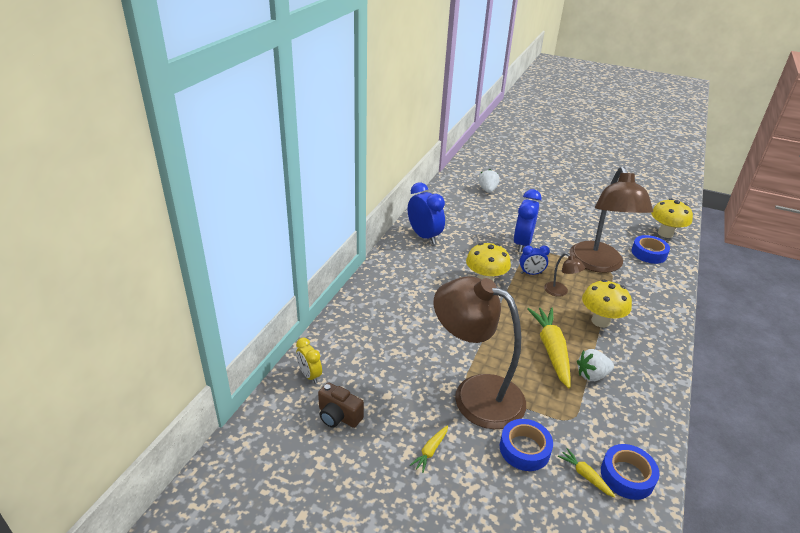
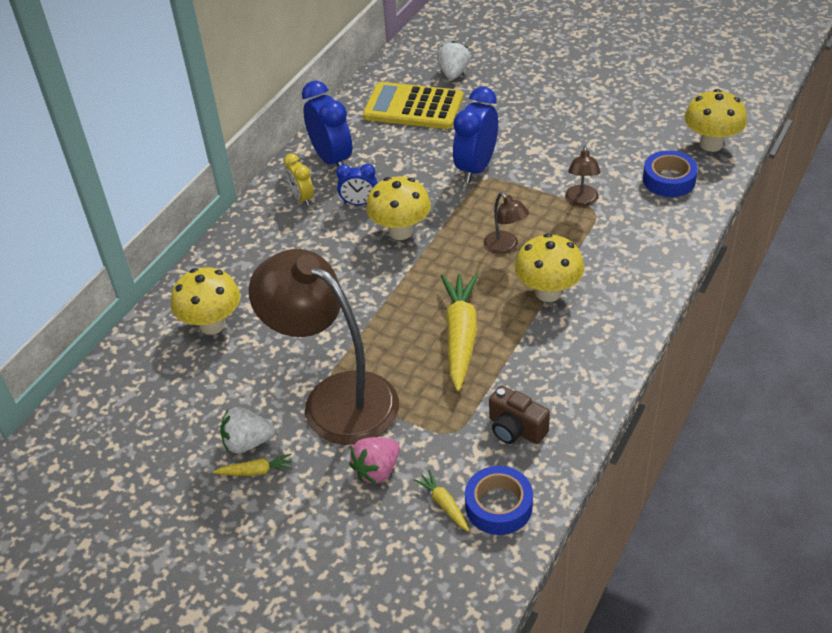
camera: 10 degrees right, 10 degrees up
yellow clock [296,338,322,384] -> yellow clock moved to [284,153,314,206]
brown camera [318,382,364,428] -> brown camera moved to [489,385,550,444]
yellow carrot [410,425,448,473] -> yellow carrot turned 135 degrees counterclockwise [213,454,293,476]
blue tape [500,419,553,471] -> pink strawberry [349,437,400,484]
blue clock [519,245,550,275] -> blue clock moved to [336,164,378,205]
brown lamp [569,166,653,273] -> brown lamp [565,146,601,207], size x0.41
white strawberry [577,349,614,381] -> white strawberry moved to [220,407,275,453]
none -> yellow mushroom [171,267,240,335]
none -> yellow calculator [363,82,463,129]

